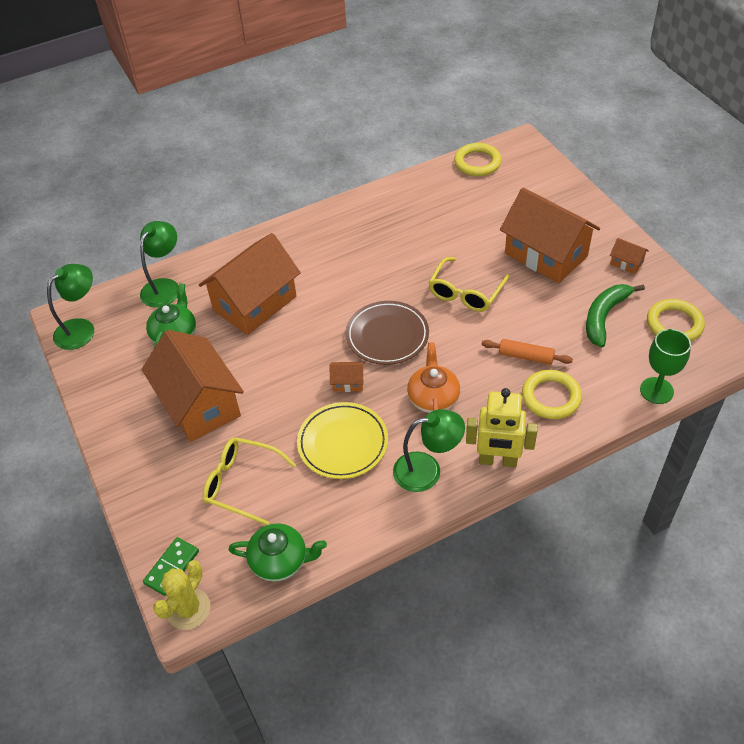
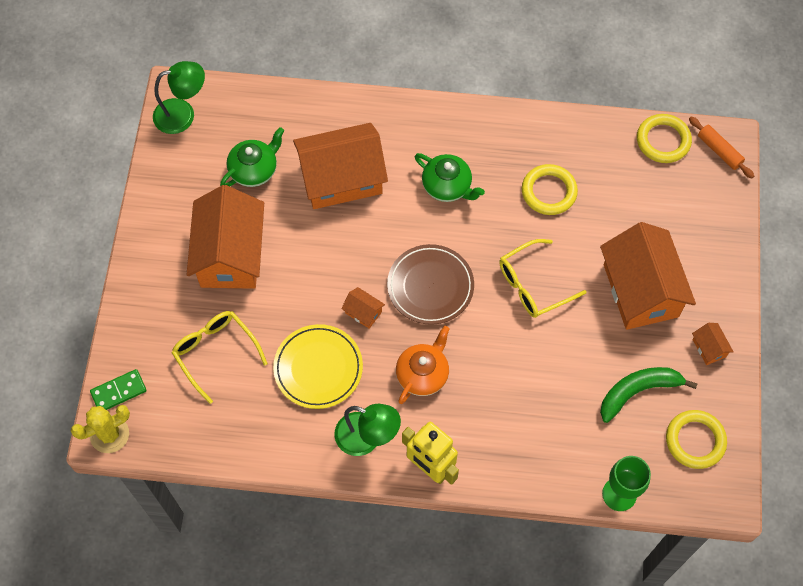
camera: 30 degrees right, 15 degrees up
green lamp [140,221,179,308] -> none
green teapot [228,523,327,582] -> green teapot moved to [415,153,485,202]
orange rolling pin [482,339,573,365] -> orange rolling pin moved to [689,116,754,179]
yellow ring [522,370,582,419] -> yellow ring moved to [522,164,578,215]

